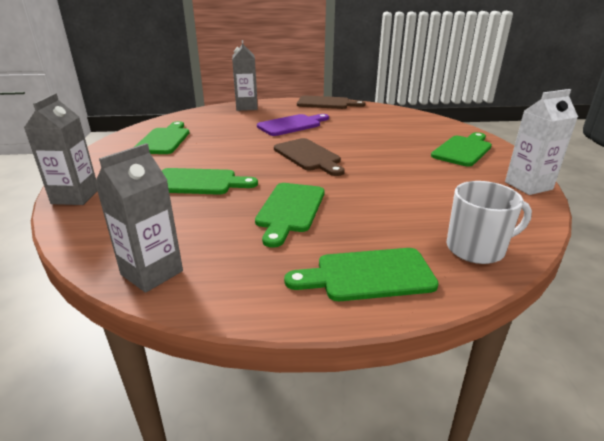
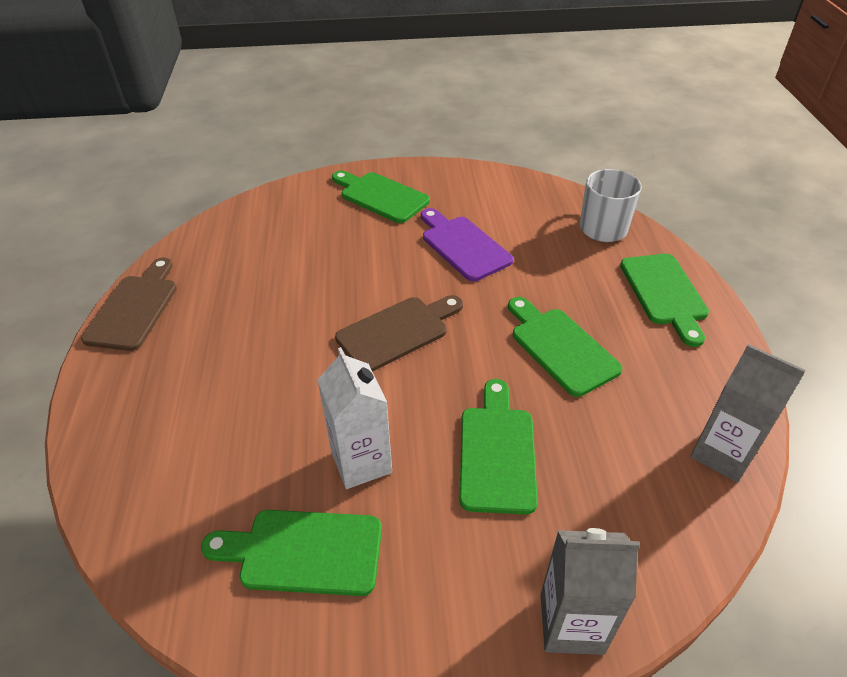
camera: 90 degrees left, 15 degrees up
grey carton [232,40,258,111] -> none
green cutting board [255,183,324,248] -> green cutting board turned 135 degrees counterclockwise [508,297,623,397]
purple cutting board [257,114,329,136] -> purple cutting board moved to [421,208,513,281]
white carton [505,89,578,195] -> white carton moved to [317,347,392,489]

